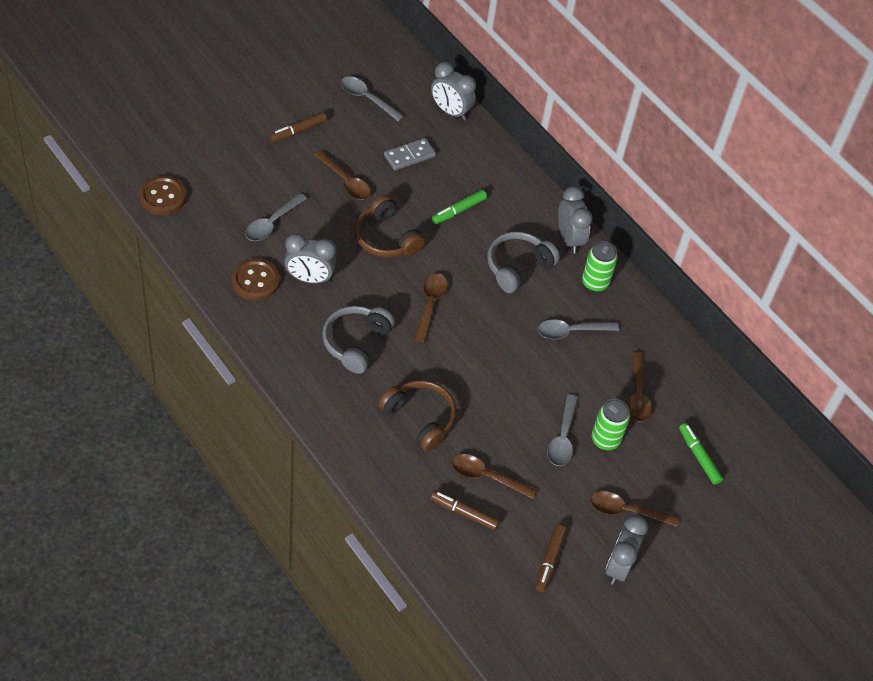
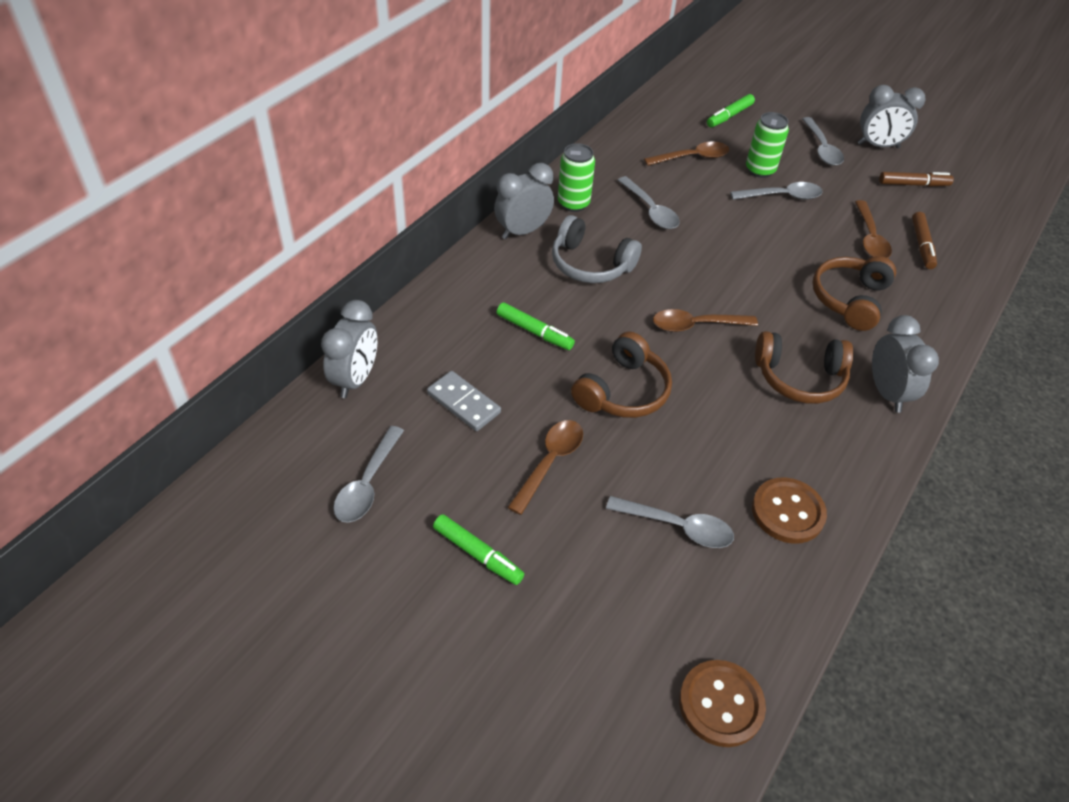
camera: 105 degrees left, 5 degrees down
brown marker [270,112,327,142] -> green marker [433,514,524,585]
grey clock [284,233,336,283] -> grey clock moved to [872,315,939,413]
grey headphones [322,306,395,374] -> brown headphones [755,331,853,404]
brown spoon [590,491,679,527] -> grey spoon [802,117,844,166]

